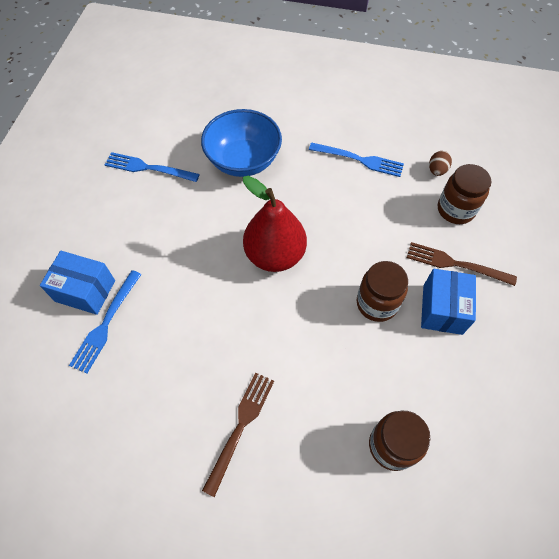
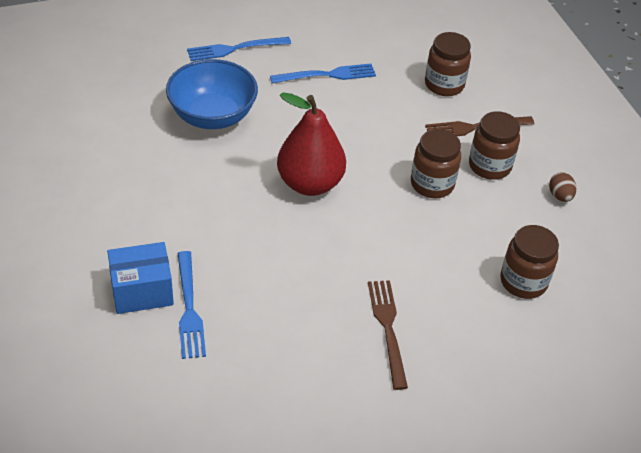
camera: 35 degrees left, 15 degrees down
blue fork [105,152,199,182] -> blue fork moved to [187,37,291,61]
blue box [421,269,476,335] -> brown jar [469,111,520,180]
brown egg [429,151,452,176] -> brown egg moved to [549,172,576,202]

